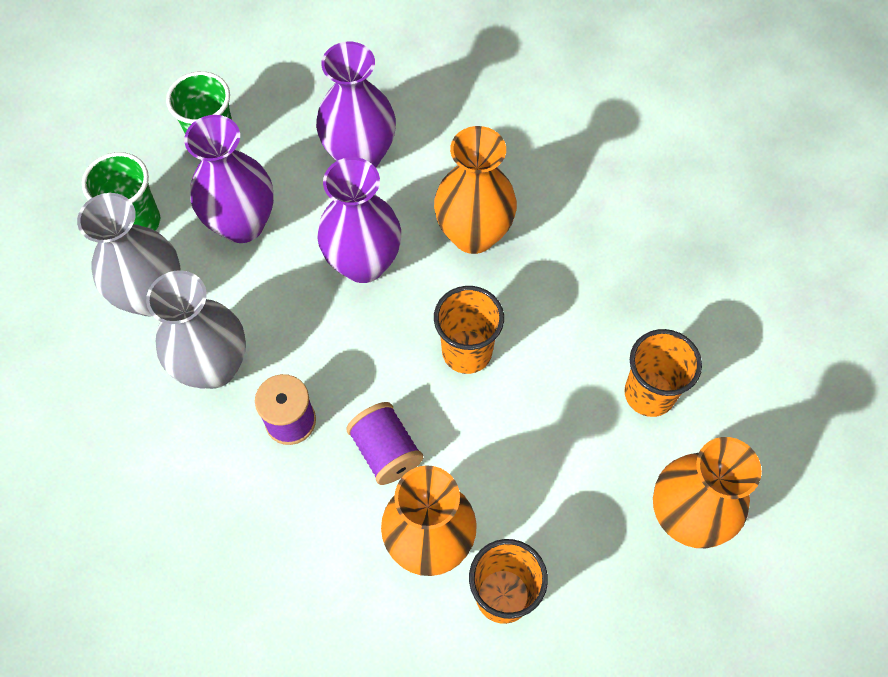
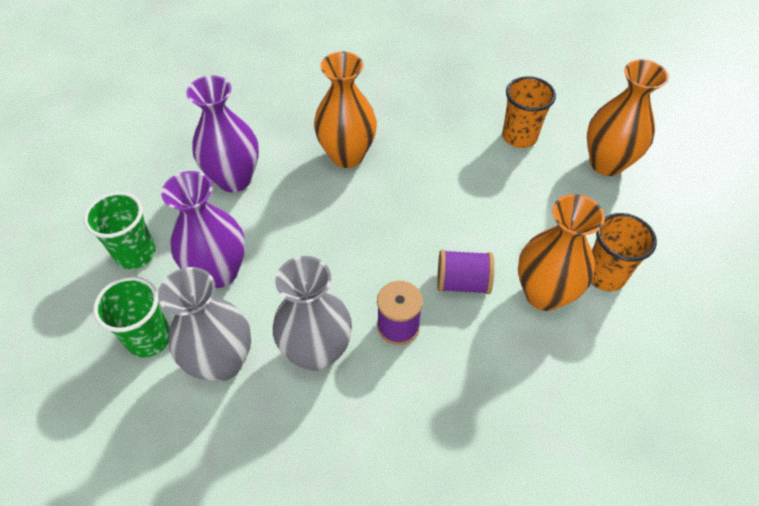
camera: 55 degrees left, 10 degrees down
purple vase [317,157,401,283] -> none
orange cup [434,286,504,374] -> none

